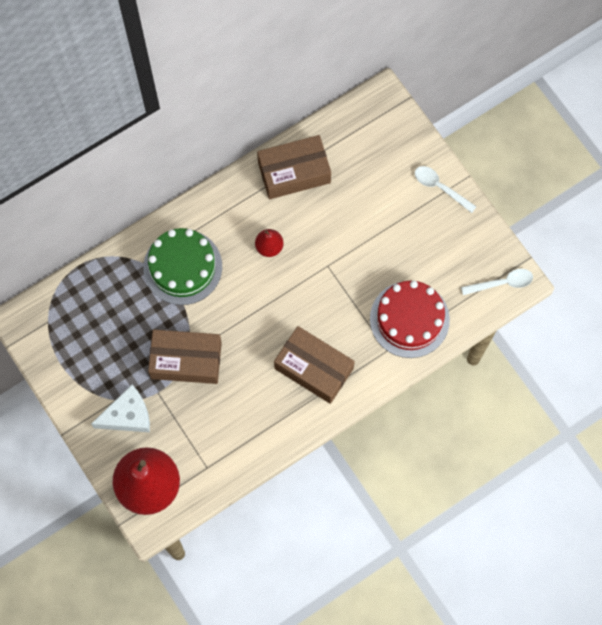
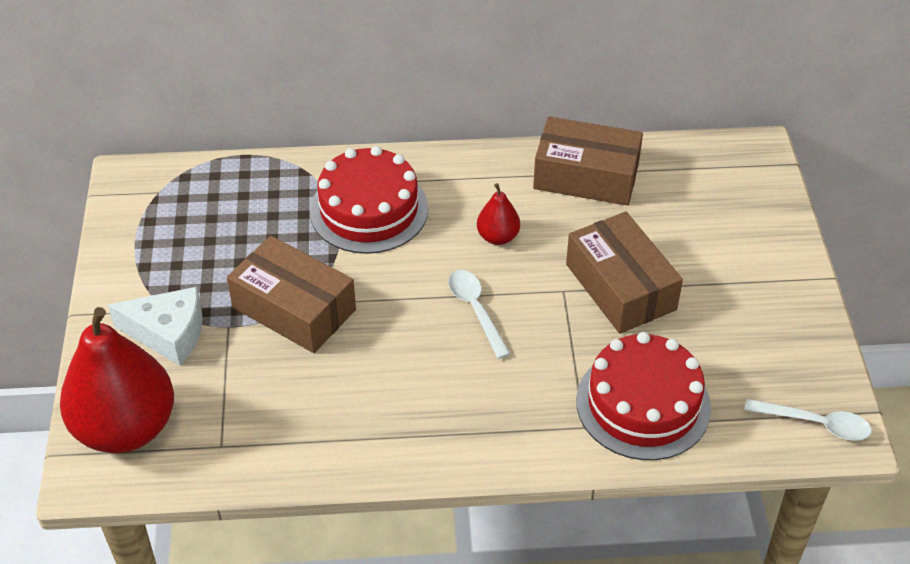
camera: 30 degrees right, 25 degrees down
green cake [143,228,222,305] -> red cake [310,146,428,254]
brown box [274,326,355,404] -> brown box moved to [566,212,683,334]
white spoon [415,166,477,213] -> white spoon moved to [448,270,511,359]

